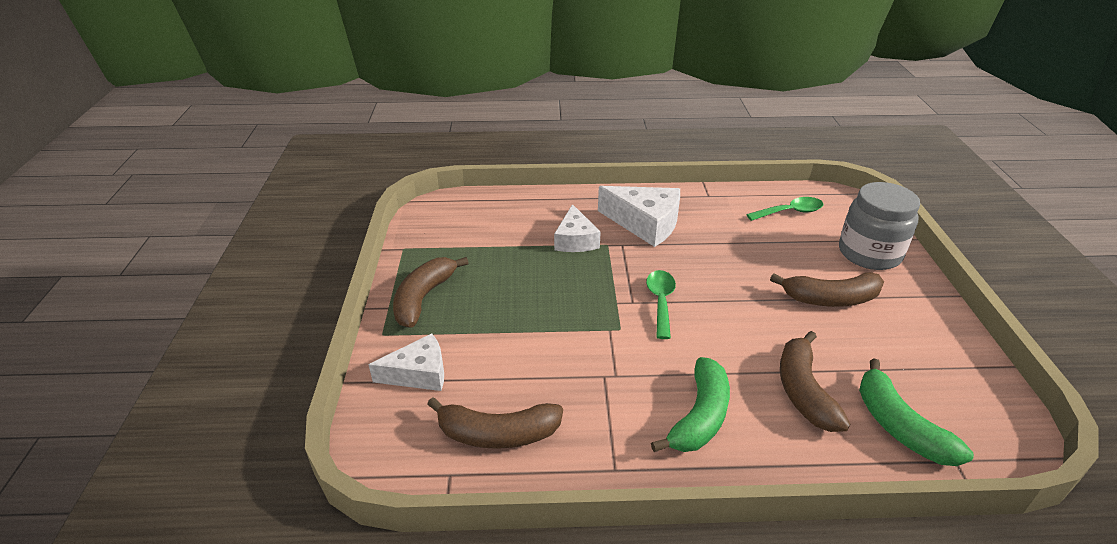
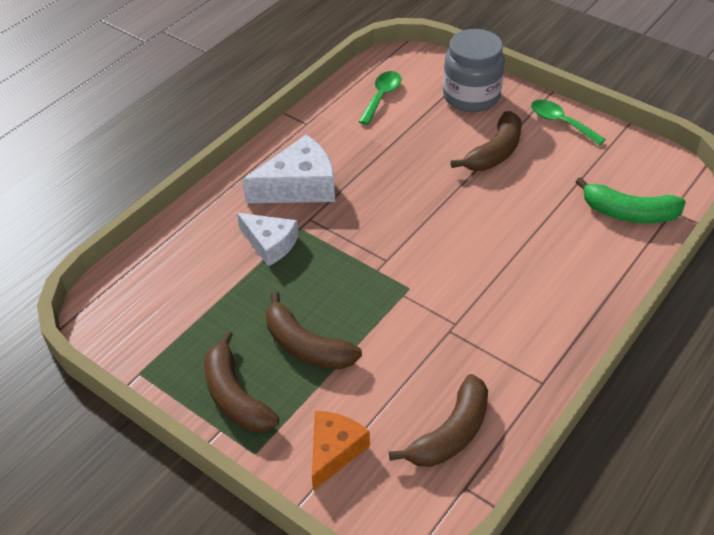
camera: 50 degrees left, 10 degrees up
white cheese [368,334,444,391] -> orange cheese [312,411,370,491]
green spoon [646,270,676,339] -> green spoon moved to [531,99,606,145]
green banana [651,357,730,452] -> none
brown banana [780,331,850,432] -> brown banana moved to [266,291,362,369]

